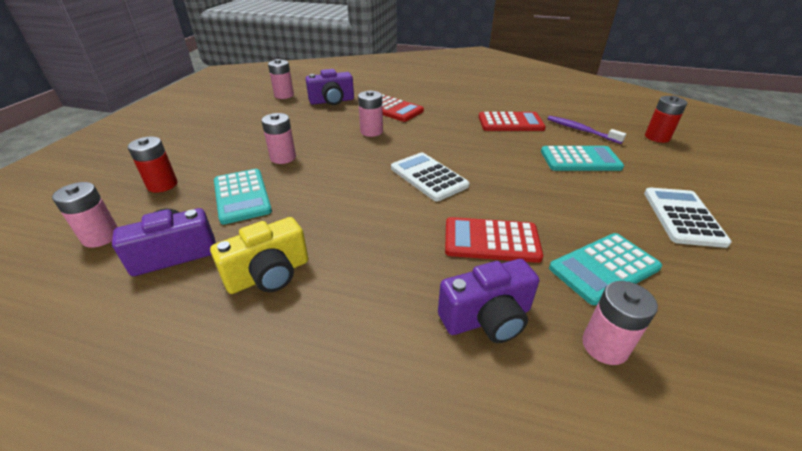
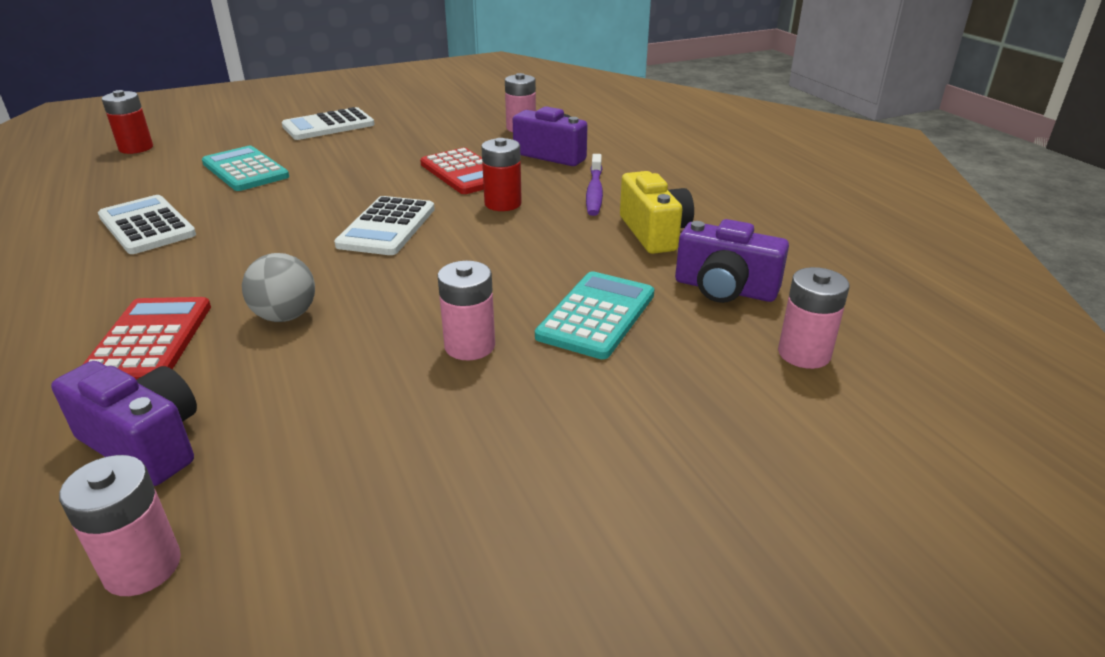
camera: 130 degrees left, 5 degrees down
red battery [128,137,178,193] -> red battery moved to [481,138,522,211]
yellow camera [210,217,308,294] -> yellow camera turned 60 degrees clockwise [620,171,694,254]
pink battery [358,90,383,137] -> grey ball [242,253,315,322]
red calculator [479,112,546,131] -> white calculator [98,195,196,254]
purple toothbrush [548,116,626,144] -> purple toothbrush moved to [586,154,603,216]
turquoise calculator [549,233,662,305] -> none

